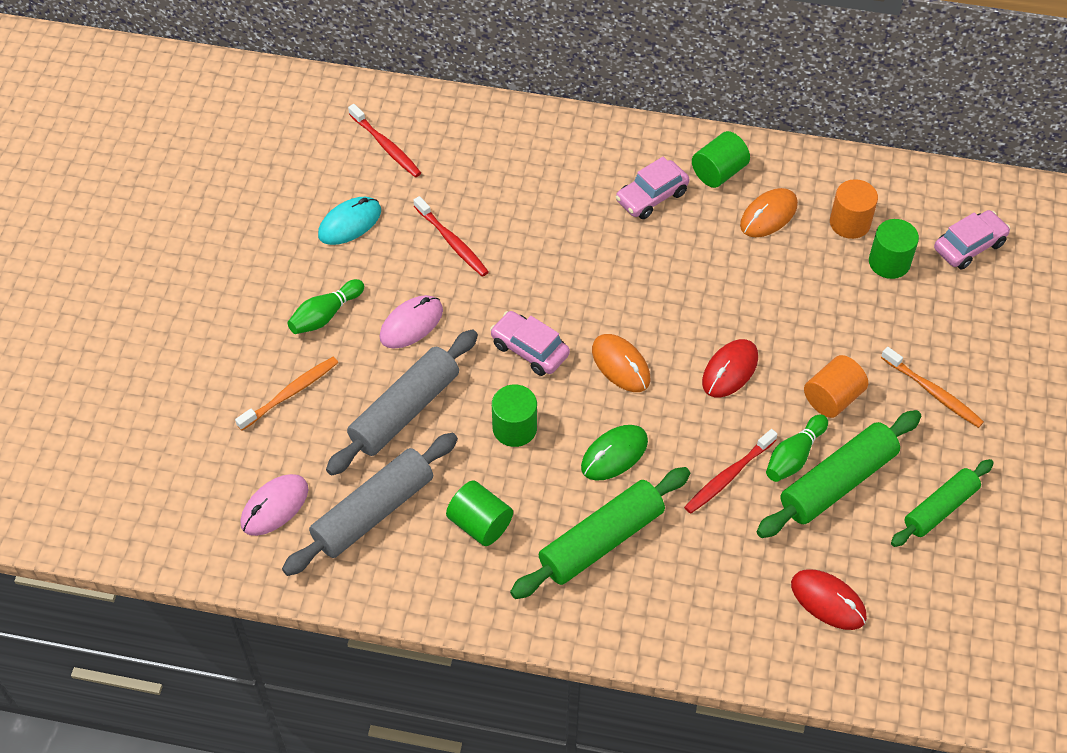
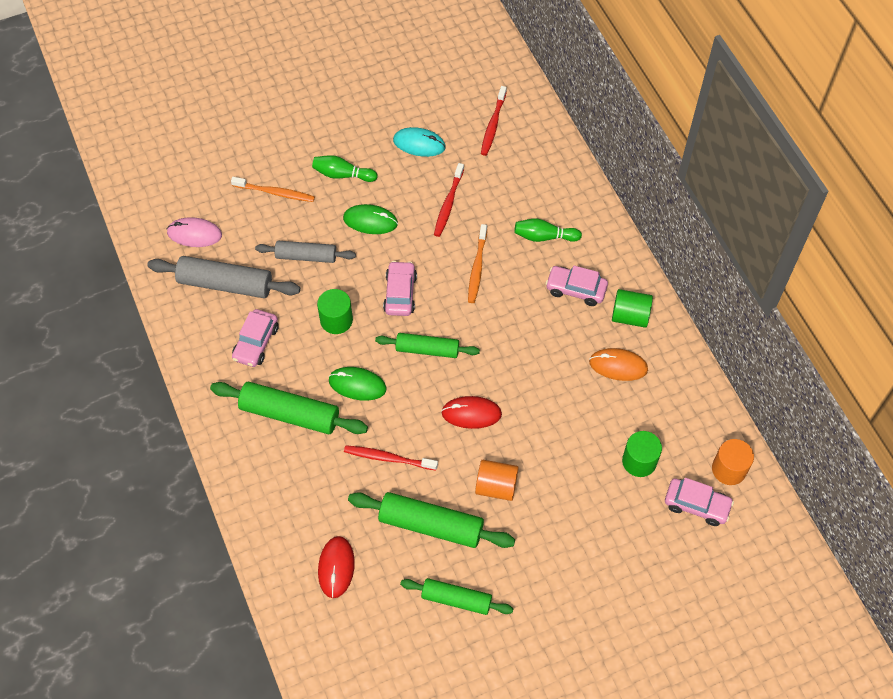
camera: 55 degrees right, 5 degrees up
grey rolling pin [326,329,478,475] -> grey rolling pin [255,241,356,263], size x0.65
pink mouse [380,295,443,349] -> green mouse [343,204,398,234]
green cylinder [446,480,513,546] -> pink car [232,309,279,367]
orange mouse [592,334,651,392] -> green rolling pin [375,333,480,358]
green bowling pin [766,414,828,482] -> green bowling pin moved to [514,218,582,242]
orange cylinder [830,179,878,239] -> orange cylinder moved to [712,439,754,485]
orange toothbrush [881,347,984,428] -> orange toothbrush moved to [468,224,487,303]

